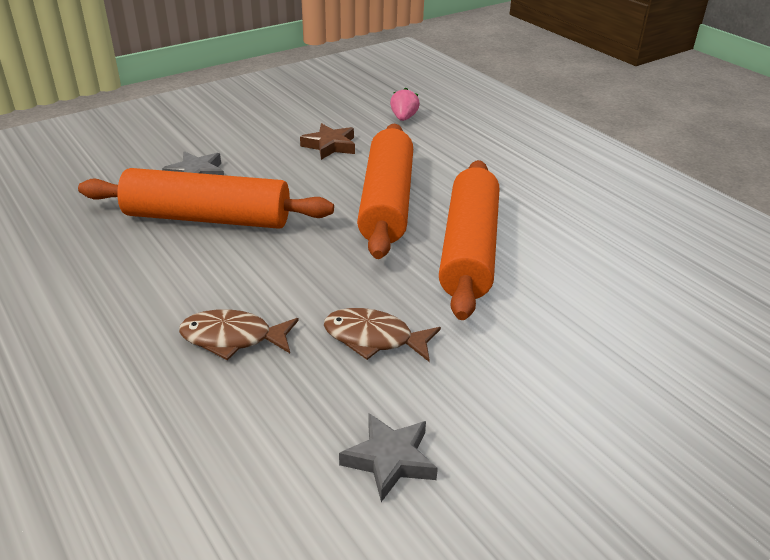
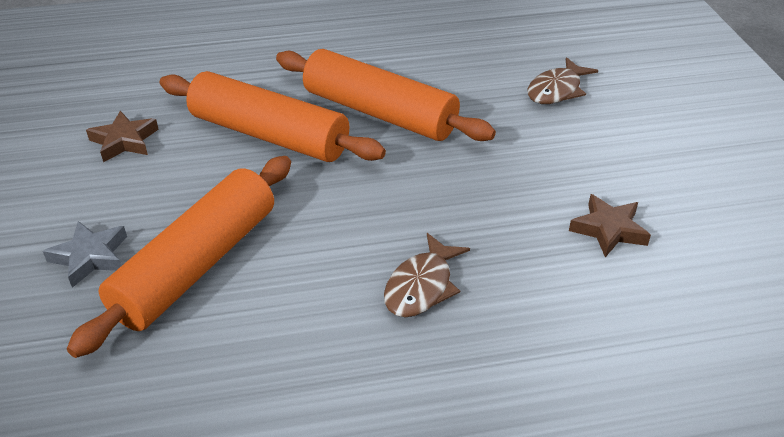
camera: 65 degrees left, 5 degrees up
brown fish [324,308,441,362] -> brown fish moved to [527,57,598,104]
grey star [339,413,438,502] -> brown star [569,194,651,257]
pink strawberry [390,88,420,121] -> none

